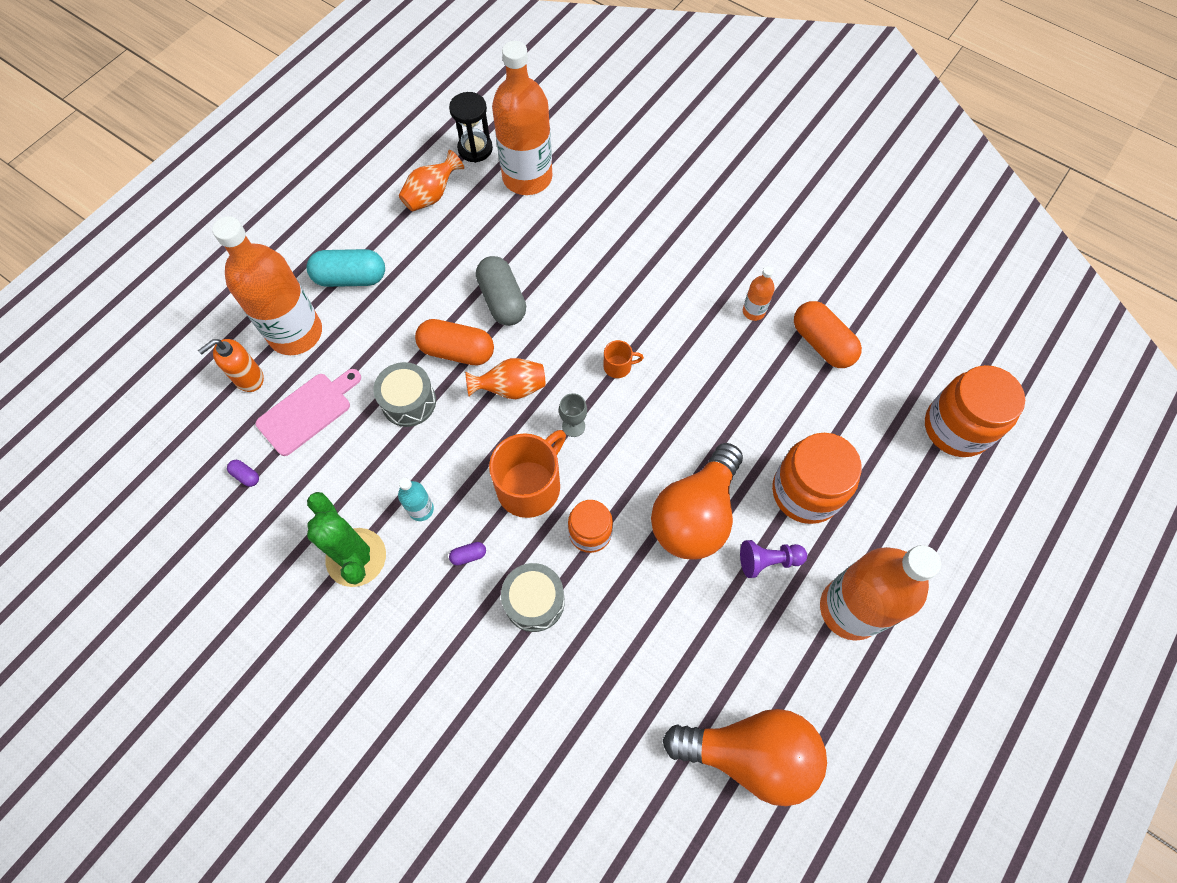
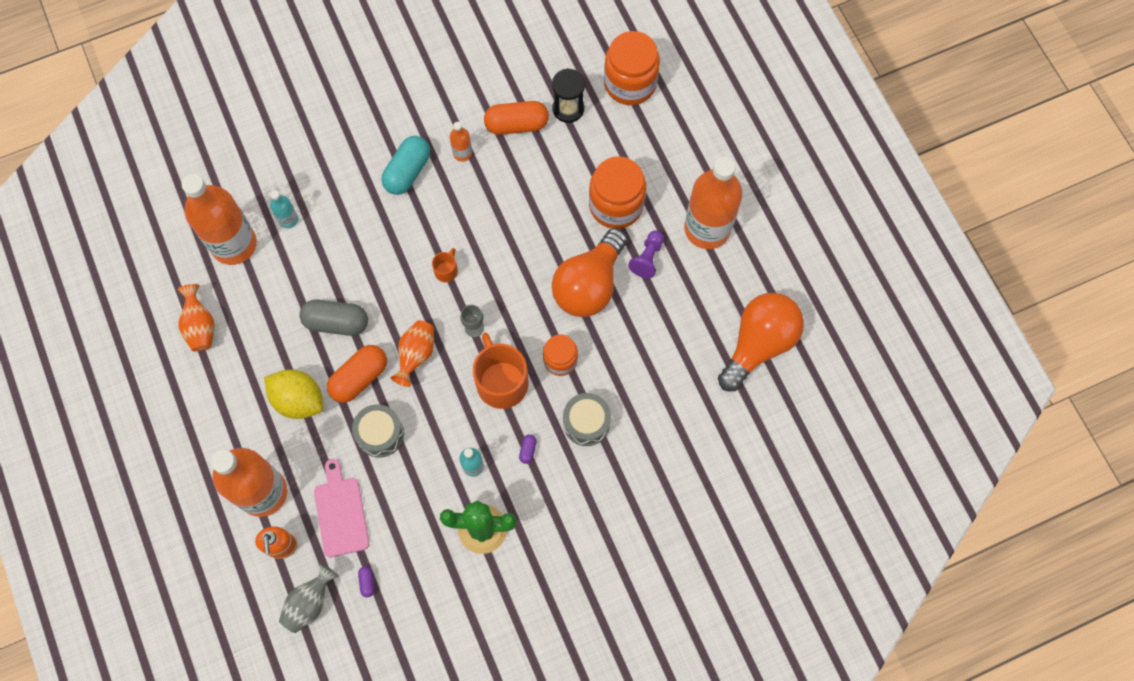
camera: 60 degrees left, 5 degrees up
purple capsule [227,460,259,487] -> purple capsule turned 75 degrees counterclockwise [358,566,375,597]
turquoise capsule [306,249,385,287] -> turquoise capsule moved to [382,136,430,195]
black hourglass [449,92,493,163] -> black hourglass moved to [552,68,585,123]
orange light bulb [651,443,743,560] -> orange light bulb turned 60 degrees clockwise [552,228,627,317]
none -> yellow lemon [264,370,324,419]
none -> turquoise bottle [270,191,298,228]
none -> grey vase [279,563,339,633]

